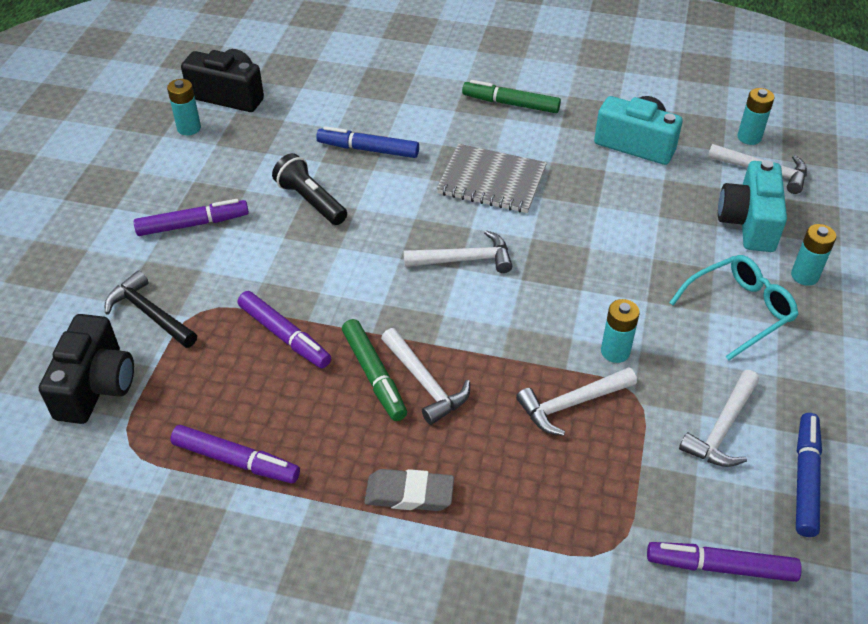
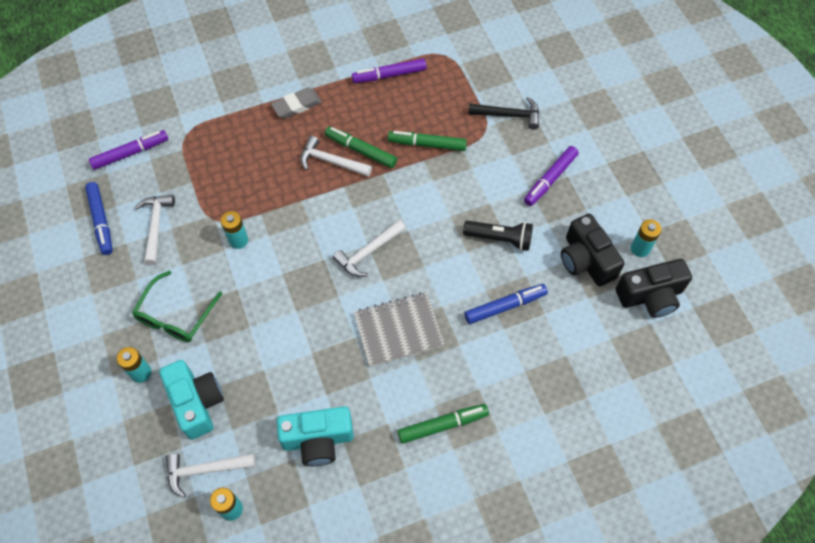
camera: 145 degrees right, 15 degrees up
black camera [39,314,134,424] -> black camera moved to [561,214,625,287]
purple marker [238,291,331,368] -> green marker [388,131,467,151]
white hammer [516,367,637,436] -> none
turquoise glasses [669,255,799,360] -> green glasses [132,270,222,342]

